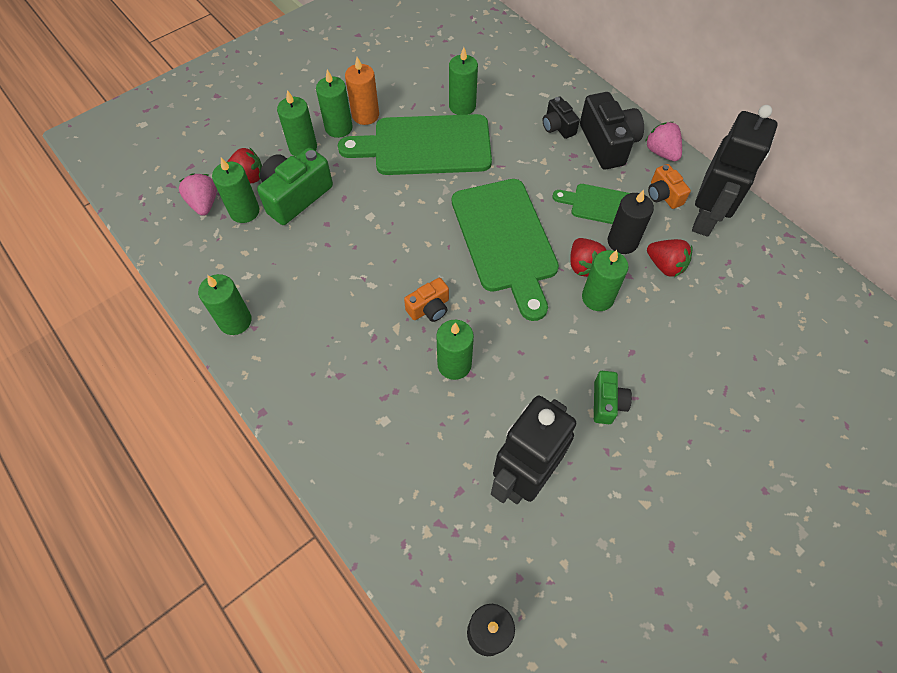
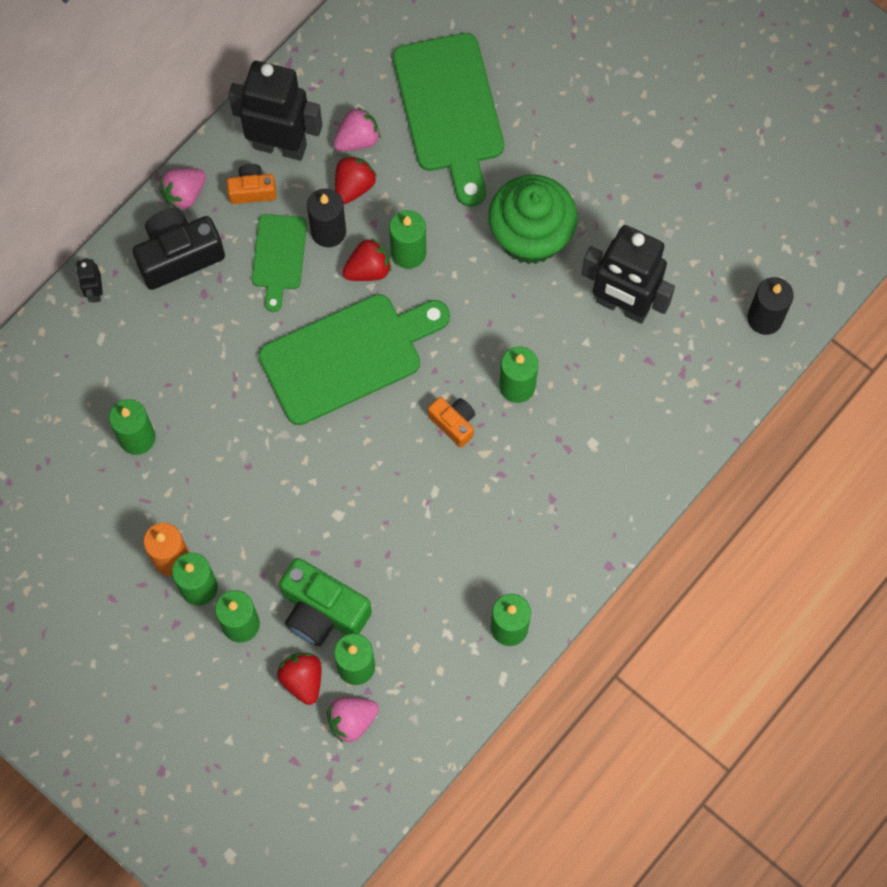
camera: 100 degrees left, 10 degrees up
green cutting board [338,114,492,175] -> green cutting board moved to [393,33,504,207]
black camera [543,97,580,139] -> none
green camera [594,371,632,424] -> green cupcake [488,175,578,264]
orange camera [648,164,691,209] -> orange camera turned 150 degrees counterclockwise [227,164,277,204]
none -> black robot [76,258,103,303]
none -> pink strawberry [333,107,380,151]

